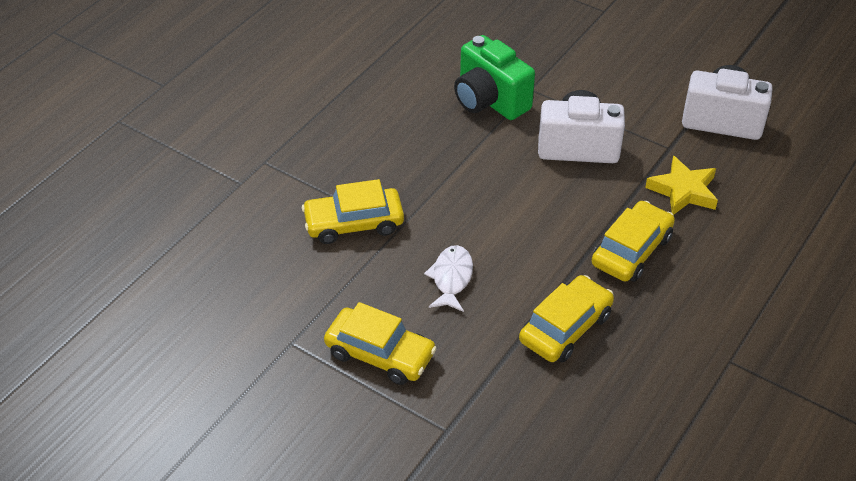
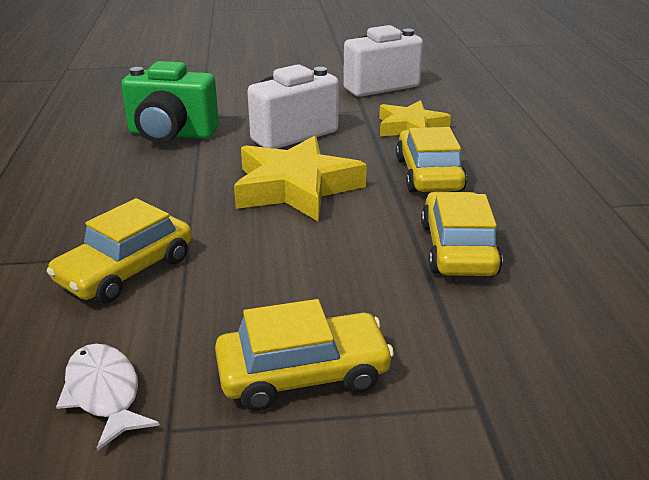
camera: 40 degrees left, 15 degrees down
white fish [424,245,473,312] -> white fish moved to [56,344,160,451]
none -> yellow star [234,136,367,222]

